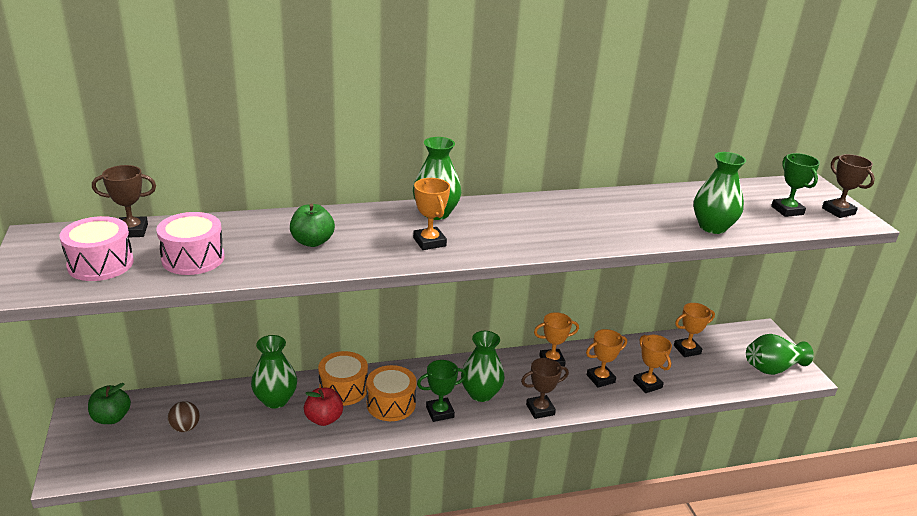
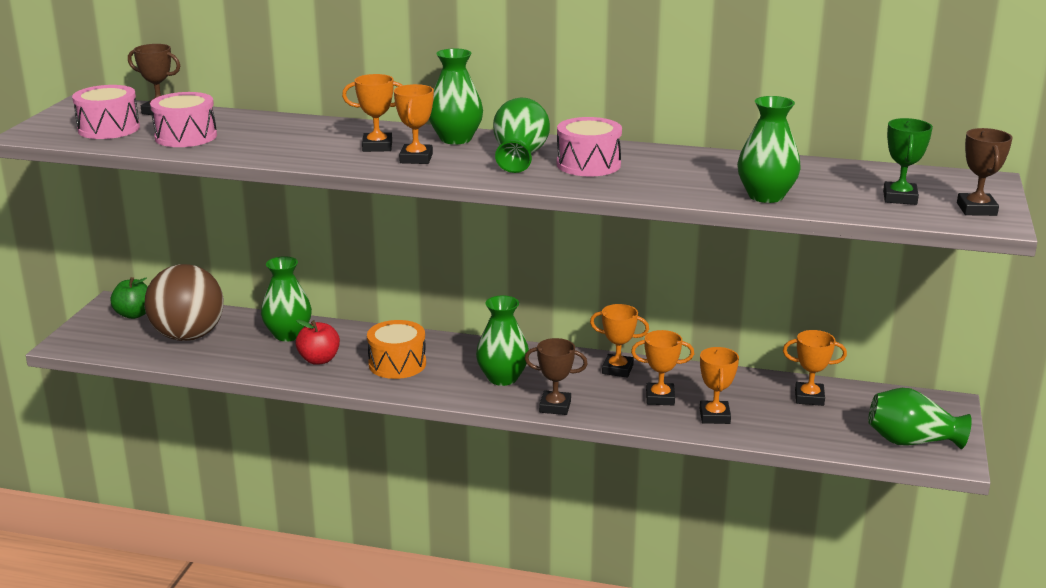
camera: 30 degrees right, 5 degrees down
brown ball [167,401,200,432] -> brown ball [145,264,224,341], size x2.36
green apple [290,204,335,247] -> none
orange drum [318,351,368,406] -> none
green trophy [417,360,467,422] -> none
none -> orange trophy [342,74,403,152]
none -> green vase [493,98,550,173]
none -> pink drum [557,117,622,176]

